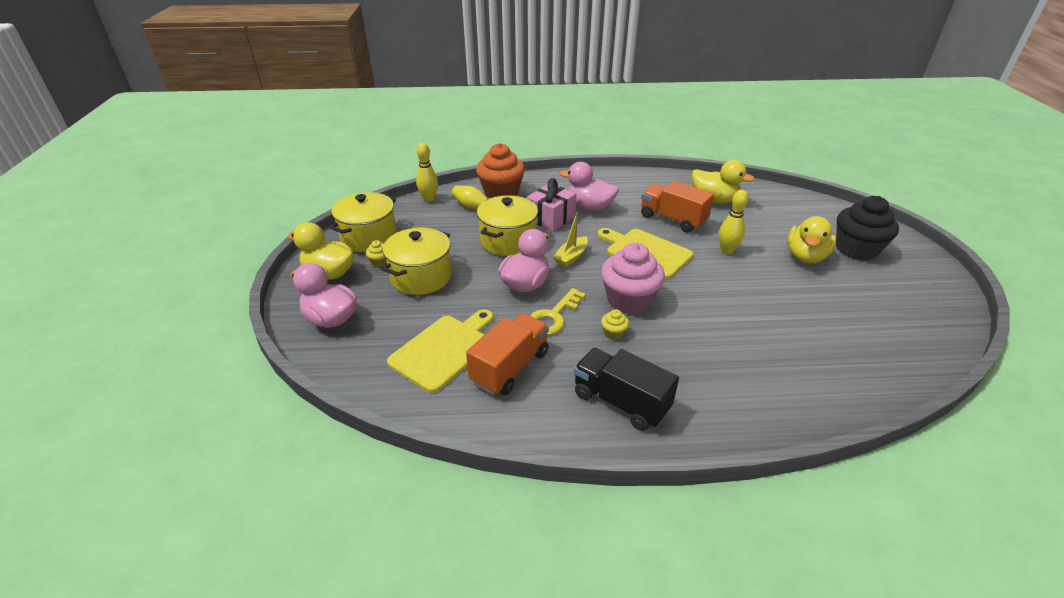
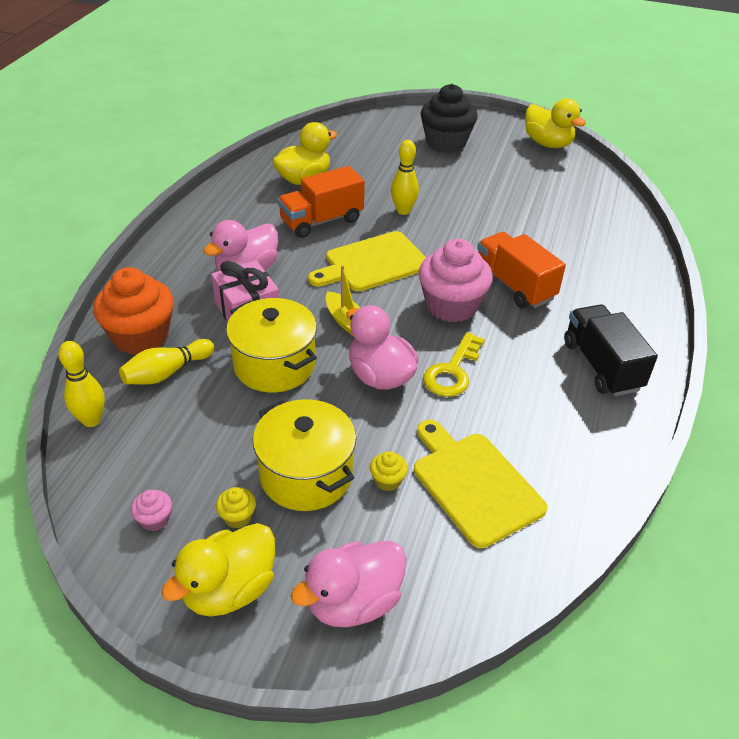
camera: 70 degrees left, 5 degrees up
yellow pot [329,192,397,252] -> pink cupcake [131,490,172,531]
orange truck [466,313,549,395] -> orange truck moved to [477,232,566,309]
yellow key [530,288,586,335] -> yellow key turned 60 degrees clockwise [423,332,485,397]
black truck [574,348,679,431] -> black truck turned 105 degrees clockwise [564,304,658,396]
yellow cupcake [601,309,629,340] -> yellow cupcake moved to [370,451,408,491]
yellow duck [787,216,836,263] -> yellow duck moved to [525,98,586,148]

